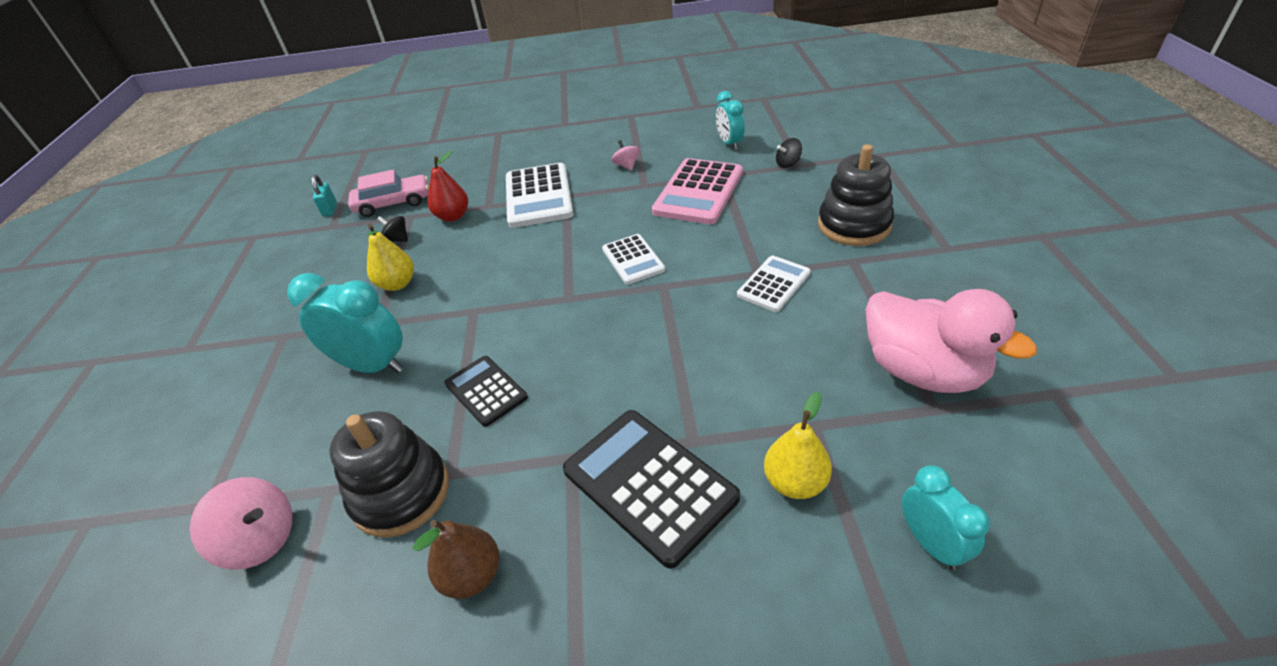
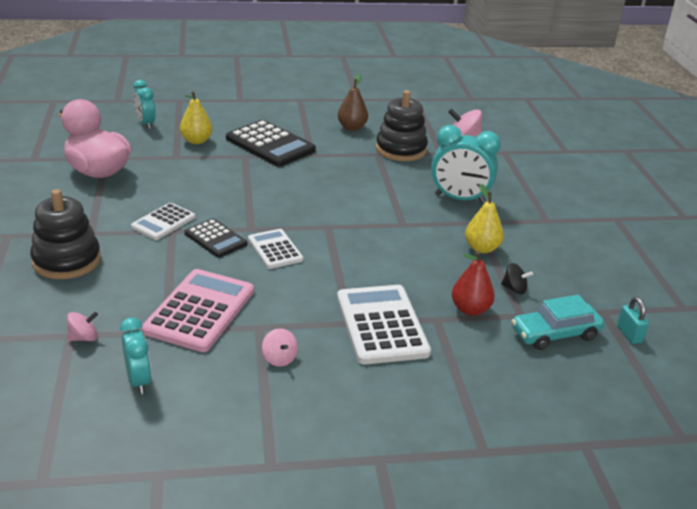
camera: 170 degrees right, 10 degrees down
pink car [348,169,429,217] -> turquoise car [511,295,604,350]
black calculator [444,356,528,427] -> black calculator moved to [185,218,247,258]
black spinning top [776,138,802,168] -> pink spinning top [67,312,98,341]

